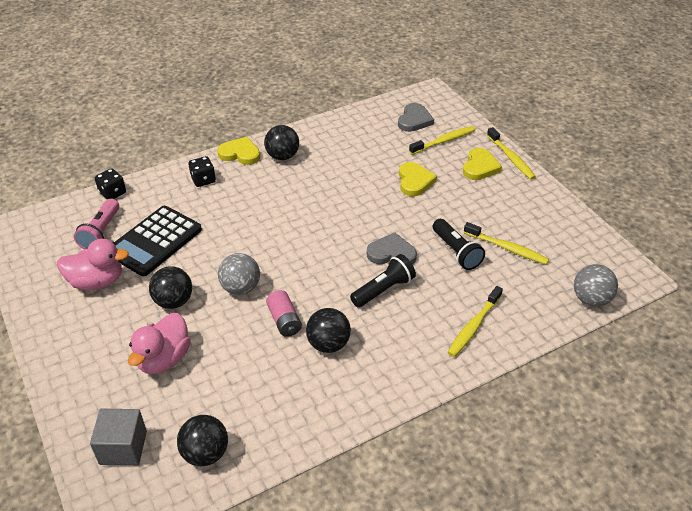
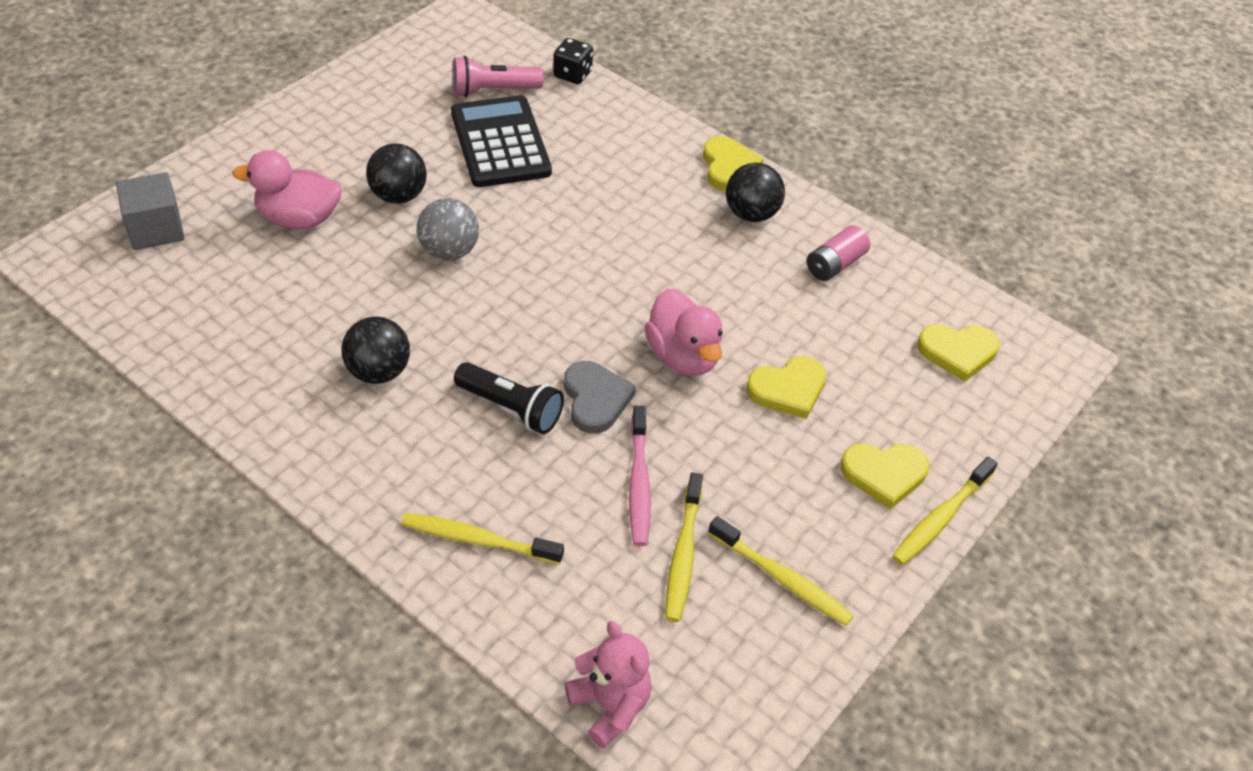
camera: 65 degrees right, 5 degrees up
pink duck [57,239,129,290] -> pink duck moved to [644,289,723,376]
black calculator [115,206,202,276] -> black calculator turned 60 degrees clockwise [451,95,552,187]
black ball [177,415,228,467] -> none
black dice [189,156,216,187] -> none
pink battery [266,290,302,337] -> pink battery moved to [807,225,870,281]
grey heart [398,103,434,132] -> yellow heart [917,324,999,382]
yellow toothbrush [409,126,475,155] -> yellow toothbrush moved to [708,516,854,626]
black flashlight [433,219,485,270] -> pink toothbrush [629,406,651,546]
grey ball [574,264,618,307] -> pink teddy bear [565,621,652,749]

